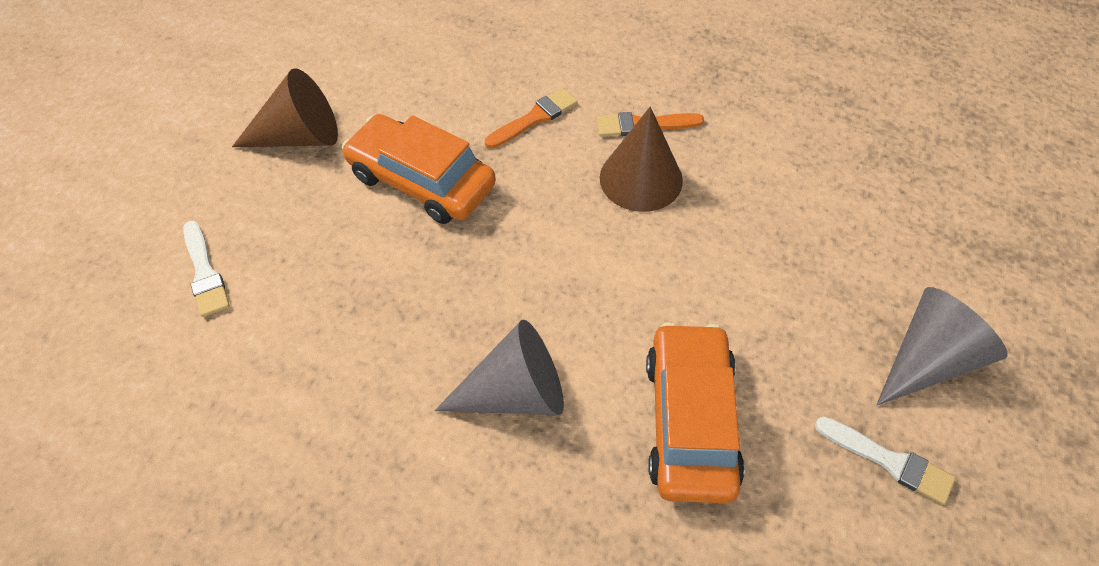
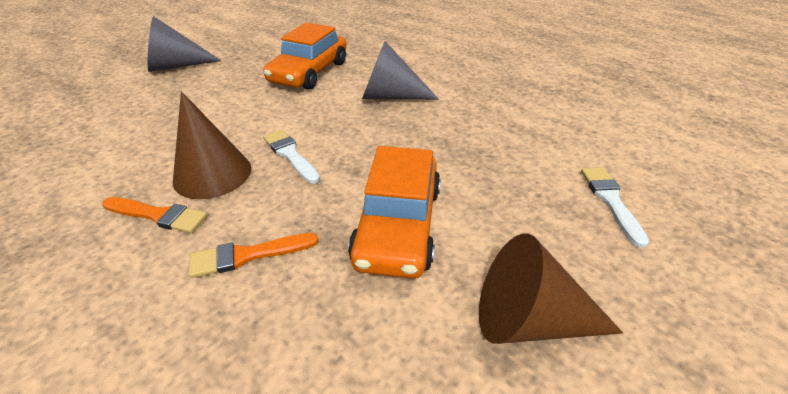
camera: 160 degrees left, 15 degrees down
orange car [342,114,496,224] -> orange car turned 45 degrees clockwise [348,146,441,279]
white brush [815,416,956,505] -> white brush moved to [263,129,320,184]

